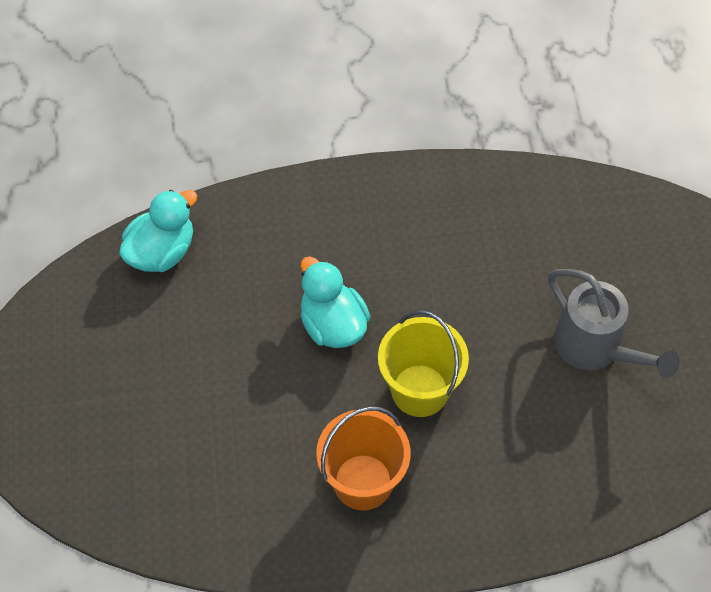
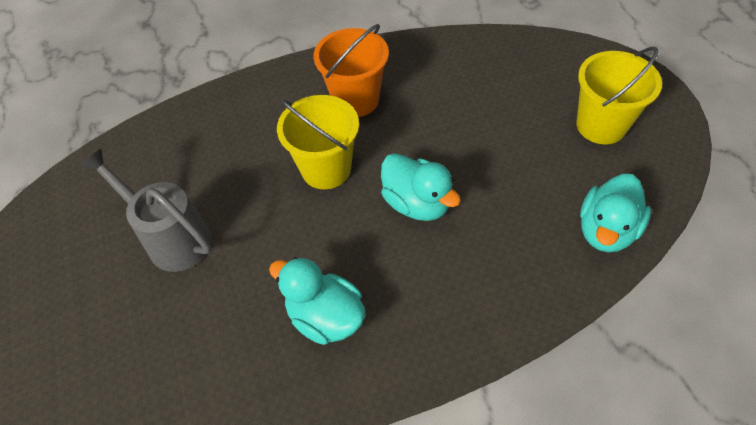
camera: 170 degrees right, 5 degrees down
none -> turquoise duck [269,257,366,345]
none -> yellow bucket [576,47,662,144]

